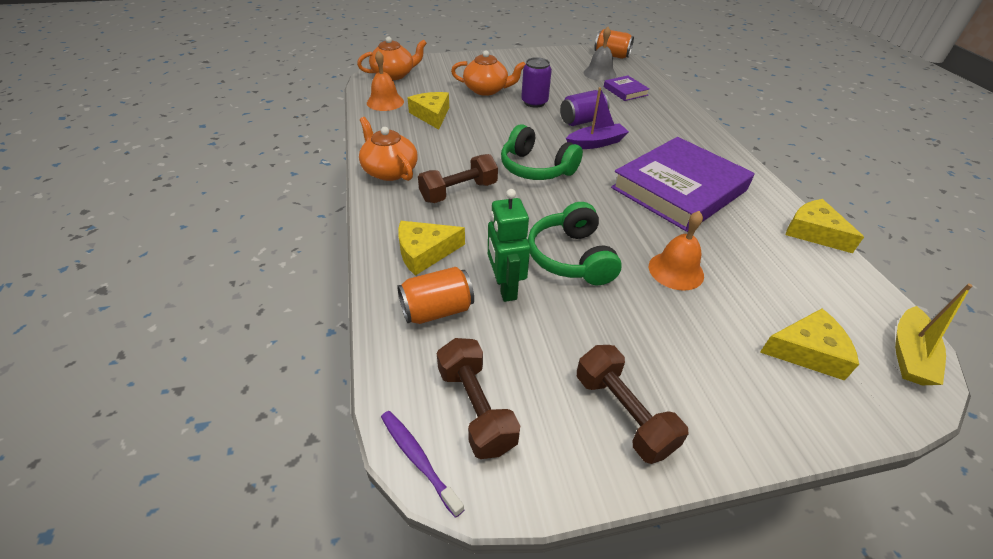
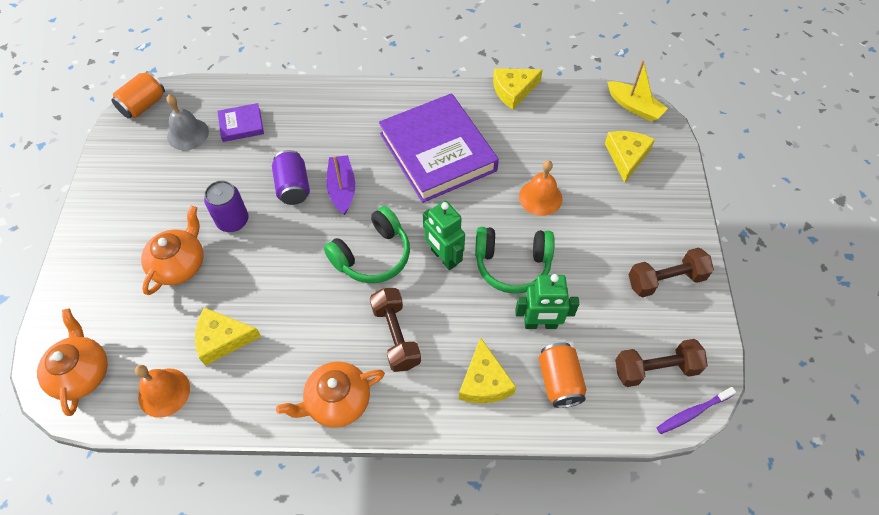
camera: 75 degrees left, 15 degrees up
none -> green robot [423,201,465,270]

